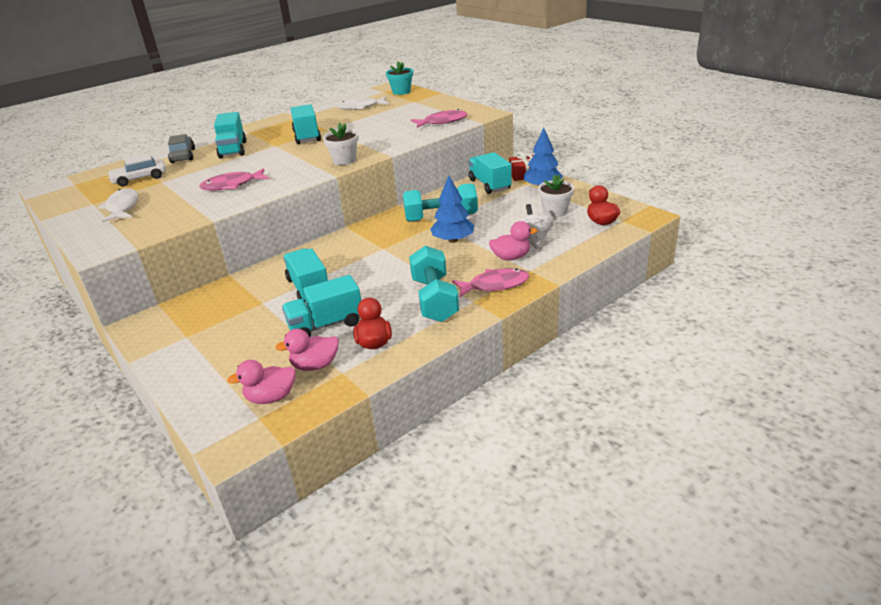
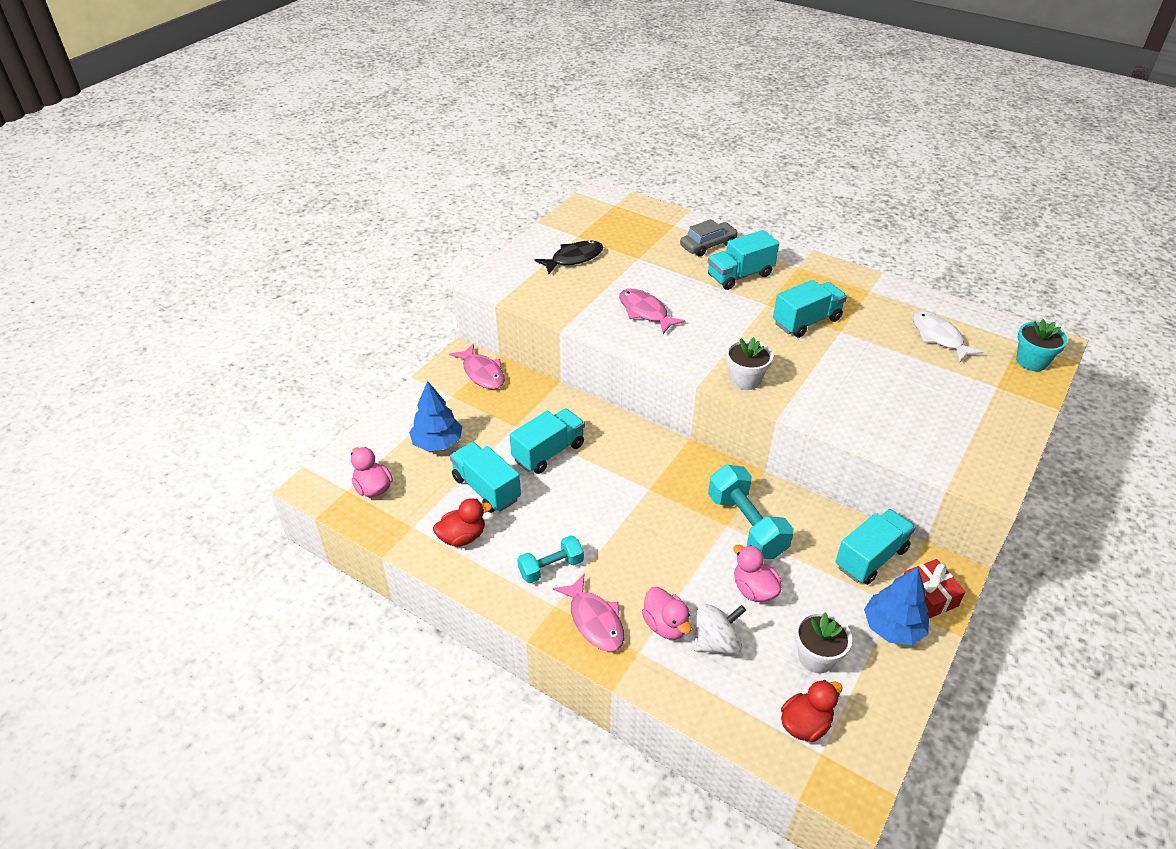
camera: 70 degrees right, 10 degrees up
white fish [98,188,138,222] -> black fish [534,241,603,274]
white car [107,153,166,187] -> none
pink duck [275,329,339,371] -> pink duck moved to [733,545,781,602]
turquoise dumbbell [409,246,459,322] -> turquoise dumbbell [517,535,584,583], size x0.61
pink fish [411,109,468,128] -> pink fish moved to [449,343,505,389]
blue tree [430,175,475,243] -> blue tree moved to [409,381,462,451]

